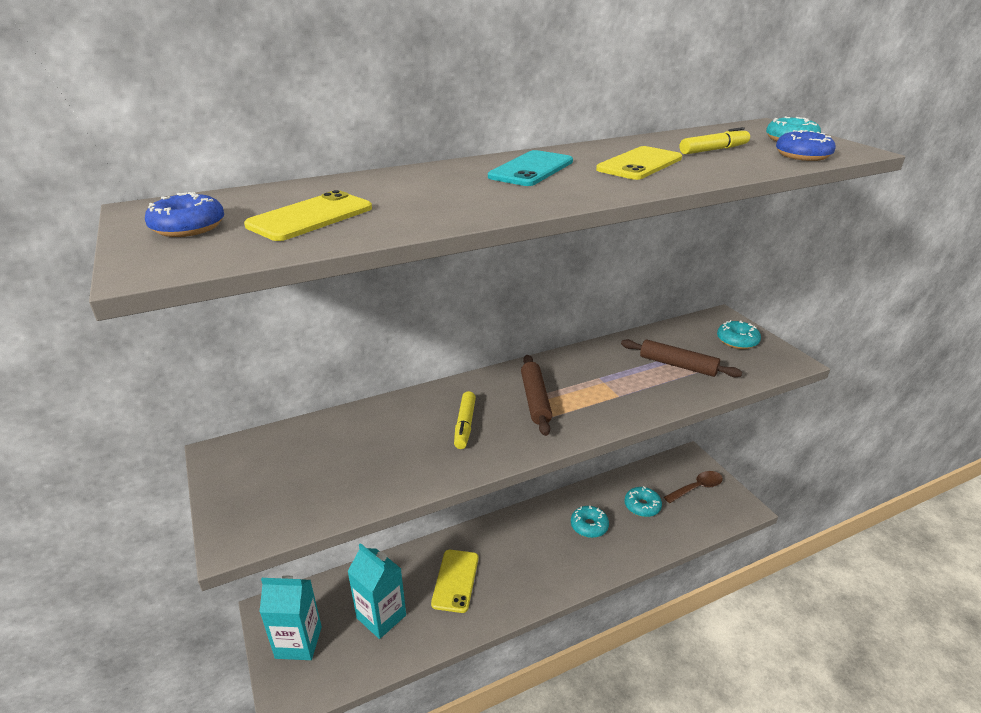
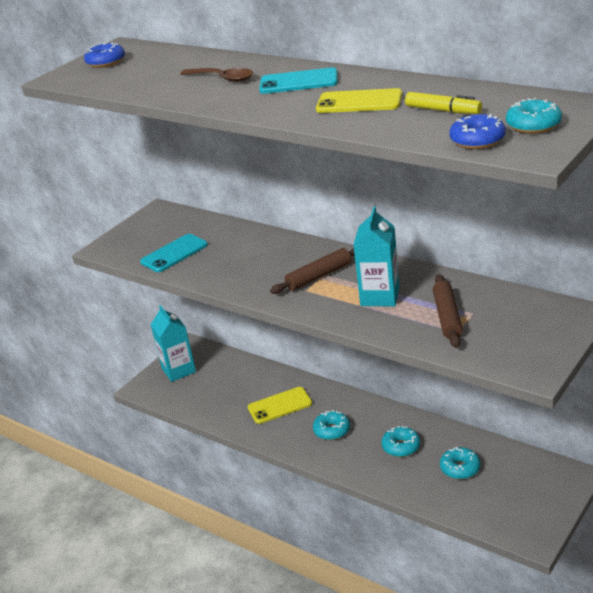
camera: 65 degrees right, 0 degrees up
yellow phone [244,190,372,241] -> none
turquoise carton [347,543,406,639] -> turquoise carton moved to [354,206,400,306]
yellow marker [454,391,476,449] -> none
brown spoon [664,471,723,503] -> brown spoon moved to [181,68,253,82]
turquoise donut [717,320,761,349] -> turquoise donut moved to [313,410,350,440]
none -> turquoise phone [140,234,208,272]

